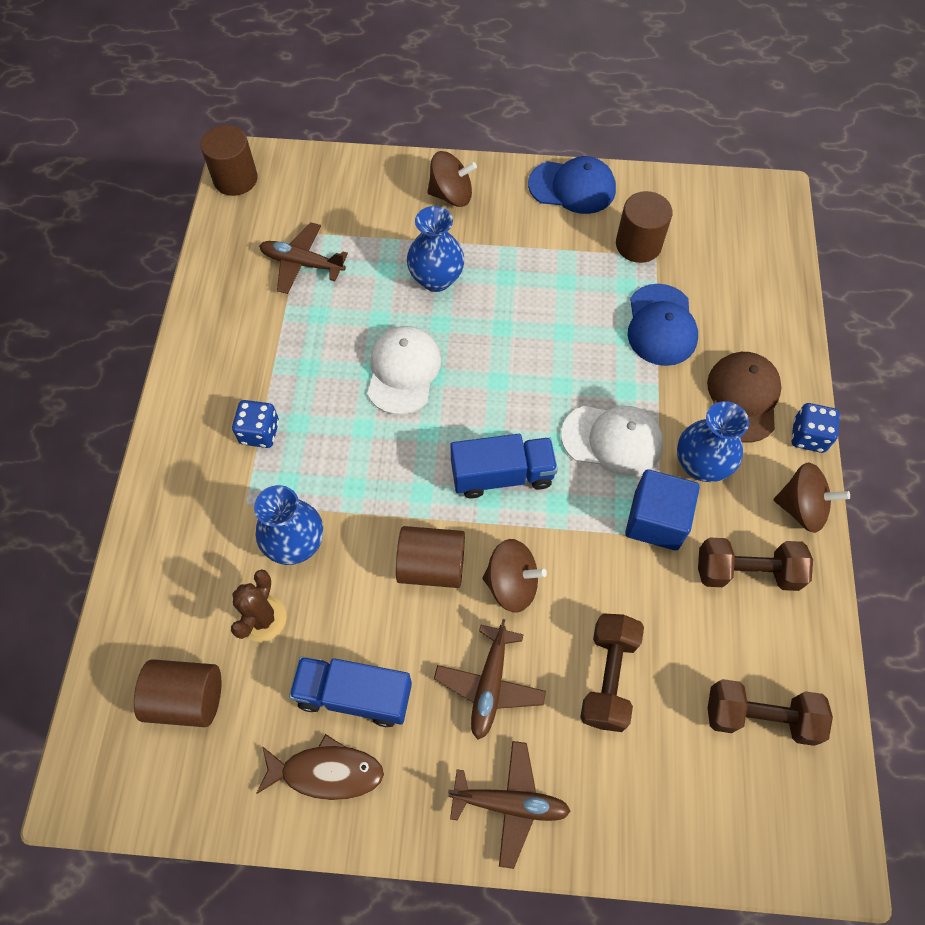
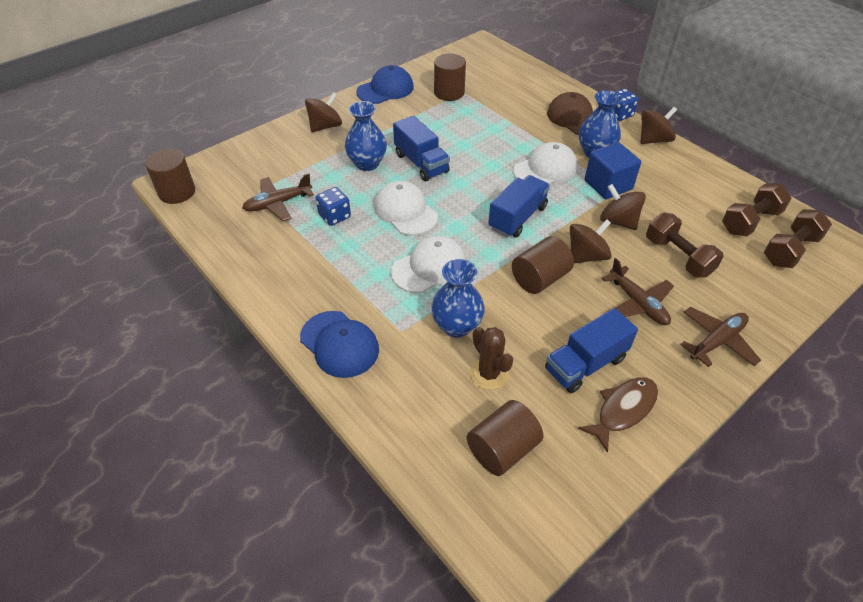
camera: 45 degrees left, 15 degrees down
blue dice [232,400,279,448] -> blue dice moved to [316,187,351,226]
blue cap [628,284,698,366] -> blue cap moved to [300,311,379,378]
brown dumbbell [698,538,813,591] -> brown dumbbell moved to [764,209,832,268]
none -> white cap [391,236,466,293]
none -> blue truck [393,115,450,181]
none -> brown spinning top [600,184,646,230]

